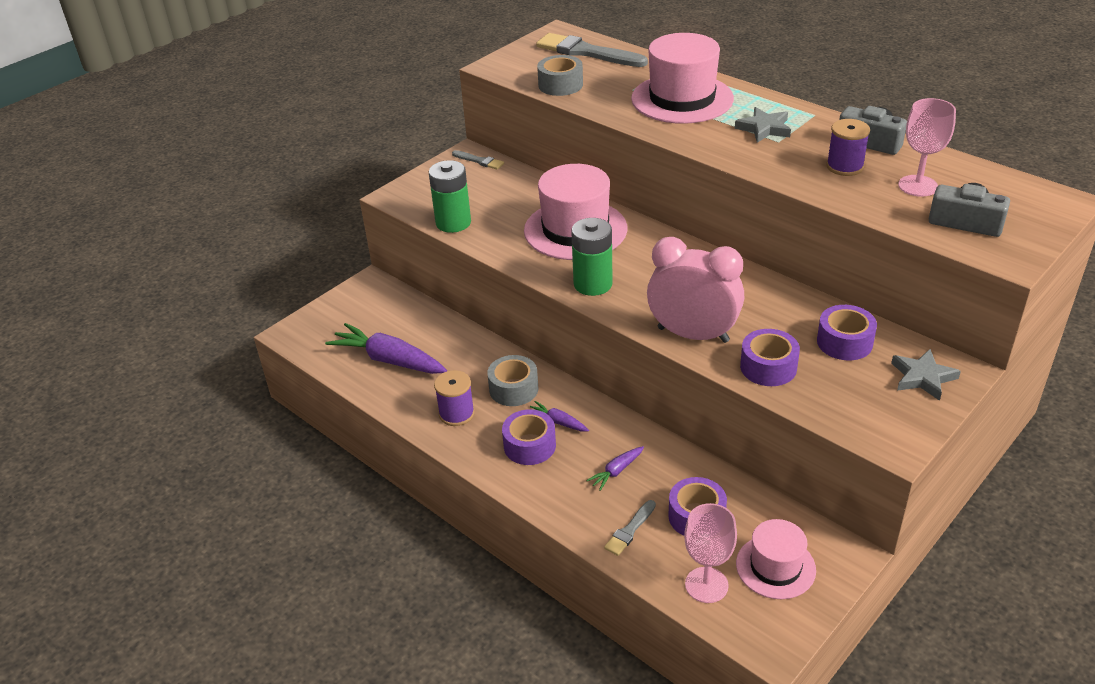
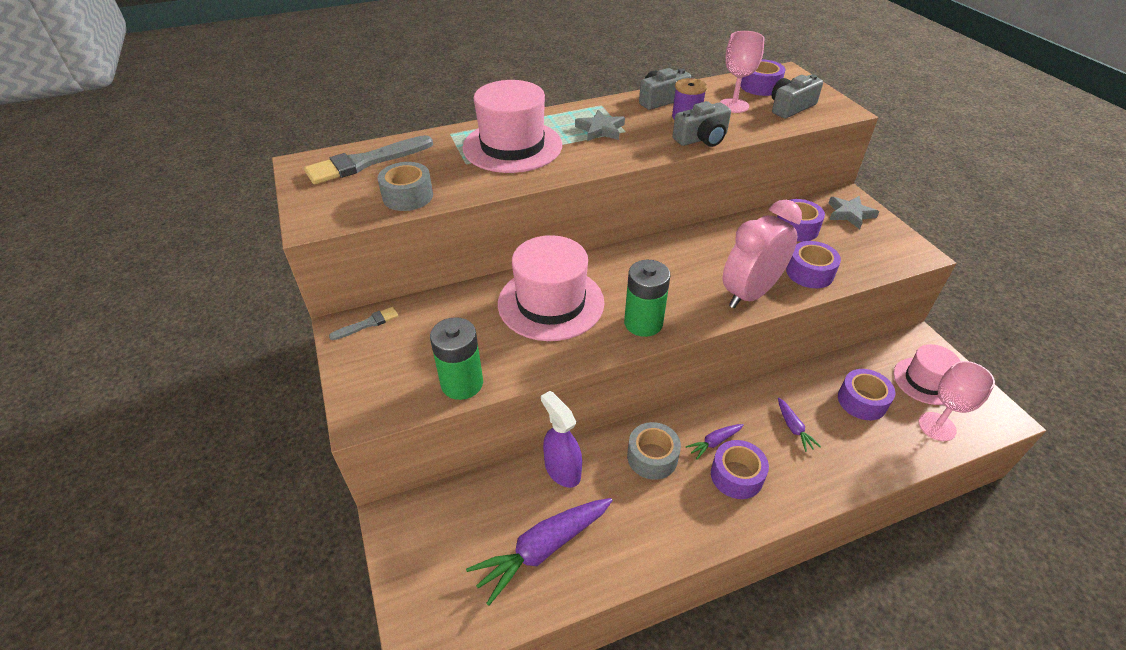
camera: 65 degrees left, 5 degrees up
purple spool [434,370,475,426] -> none
grey brush [604,500,656,556] -> none
none -> purple spray bottle [541,391,582,488]
none -> grey camera [673,101,731,147]
none -> purple tape [741,59,786,96]

